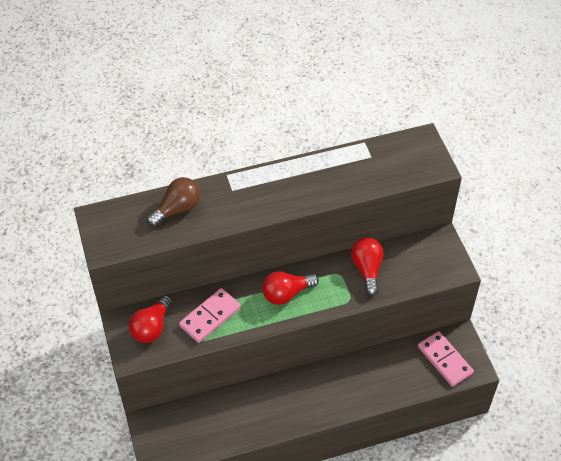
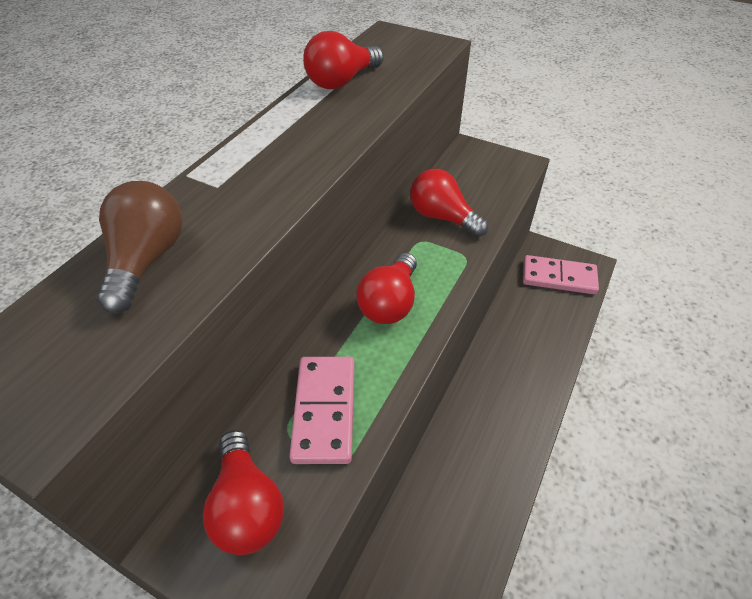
camera: 45 degrees left, 5 degrees down
none -> red light bulb [303,31,384,89]

